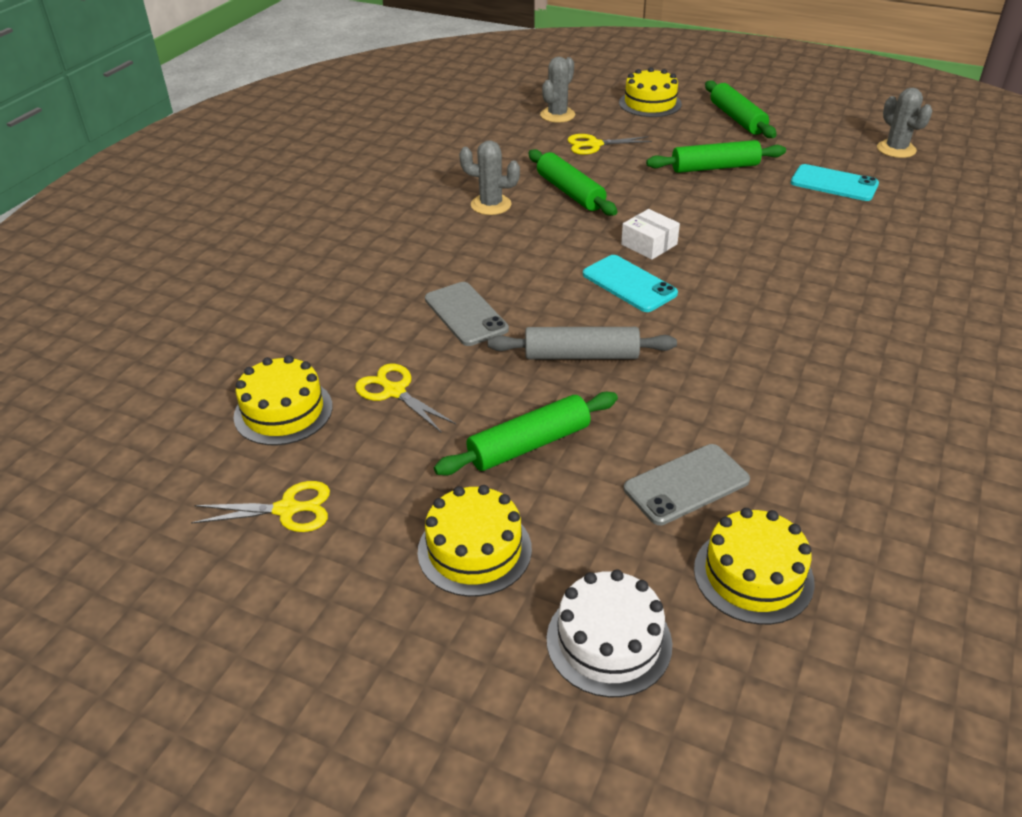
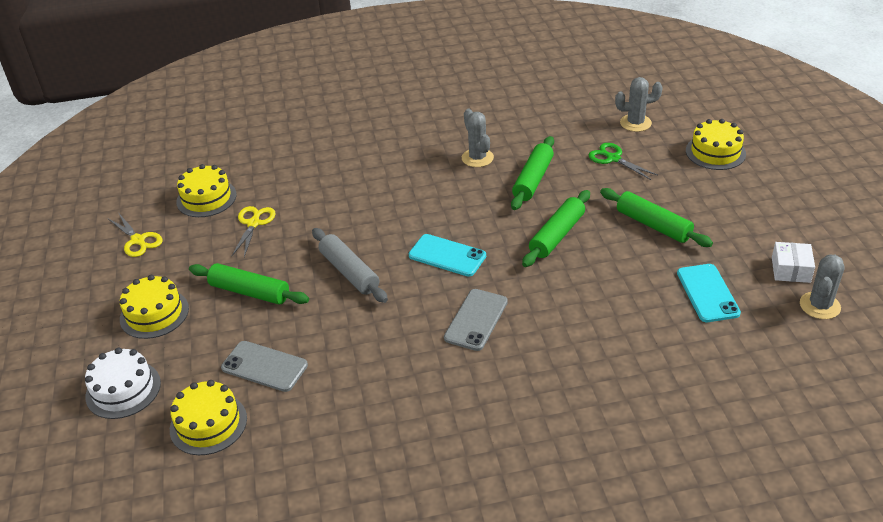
camera: 55 degrees right, 0 degrees up
grey phone [425,282,509,346] -> grey phone moved to [444,289,508,351]
yellow scissors [567,134,652,155] -> green scissors [589,143,657,180]
turquoise phone [583,255,678,312] -> turquoise phone turned 75 degrees counterclockwise [409,234,486,277]
white box [621,209,680,260] -> white box moved to [772,242,815,283]
green rolling pin [705,80,777,138] -> green rolling pin moved to [522,190,590,267]

